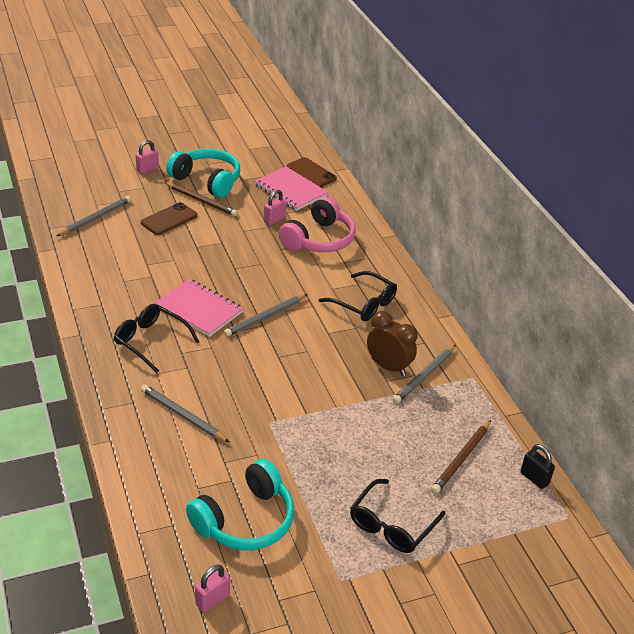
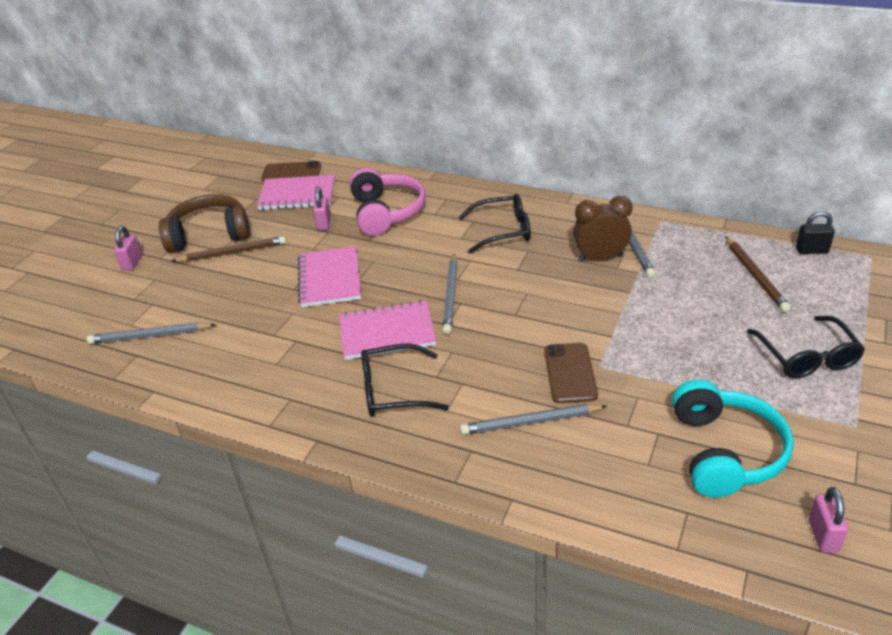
camera: 40 degrees left, 0 degrees up
grey pencil [56,196,131,236] -> grey pencil turned 90 degrees counterclockwise [87,322,216,344]
brown phone [141,202,198,235] -> brown phone moved to [544,343,598,403]
turquoise headphones [166,149,240,198] -> brown headphones [159,194,250,253]
none -> pink notebook [298,246,361,307]

